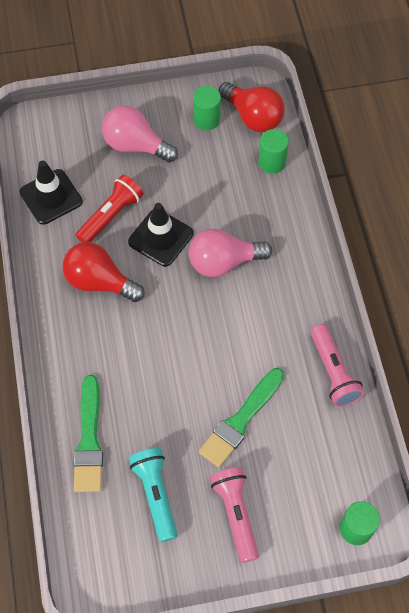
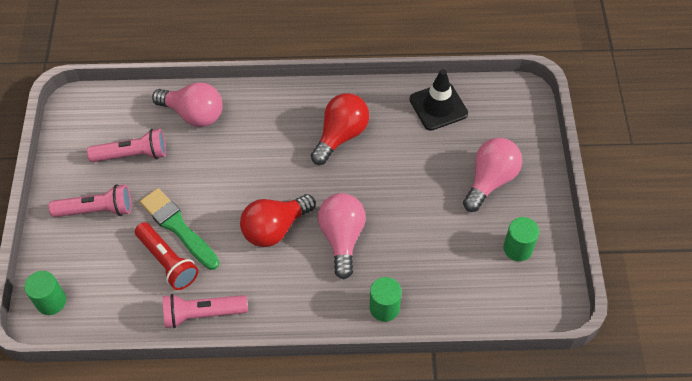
camera: 100 degrees right, 5 degrees down
green brush [74,375,103,492] -> pink light bulb [152,82,223,127]
red flashlight [76,175,143,243] -> red flashlight moved to [135,222,198,290]
black traffic cone [128,203,193,267] -> none
turquoise flashlight [129,448,178,542] -> pink flashlight [87,129,166,162]
red light bulb [218,82,285,132] -> red light bulb moved to [240,194,316,247]
green cylinder [258,129,289,174] -> green cylinder moved to [370,277,402,322]

